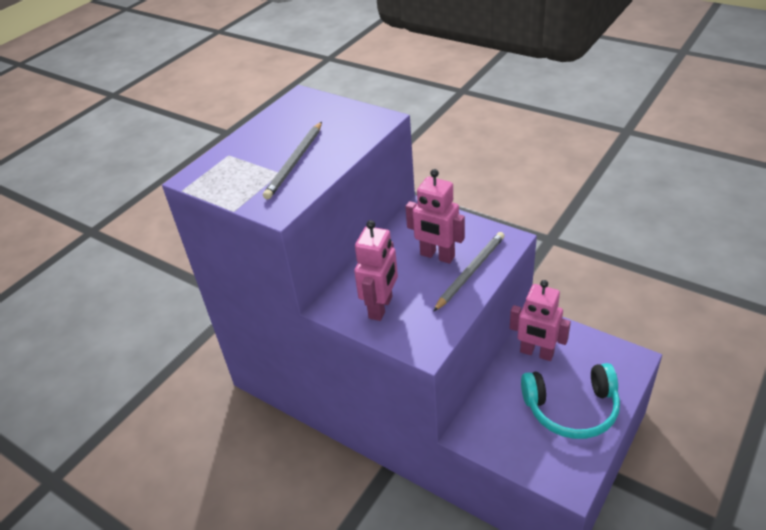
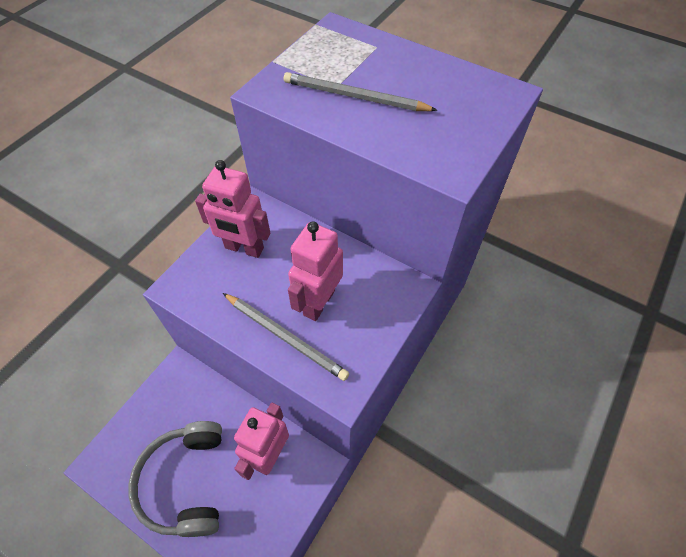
camera: 85 degrees right, 15 degrees up
turquoise headphones [521,363,620,439] -> grey headphones [129,421,222,537]

